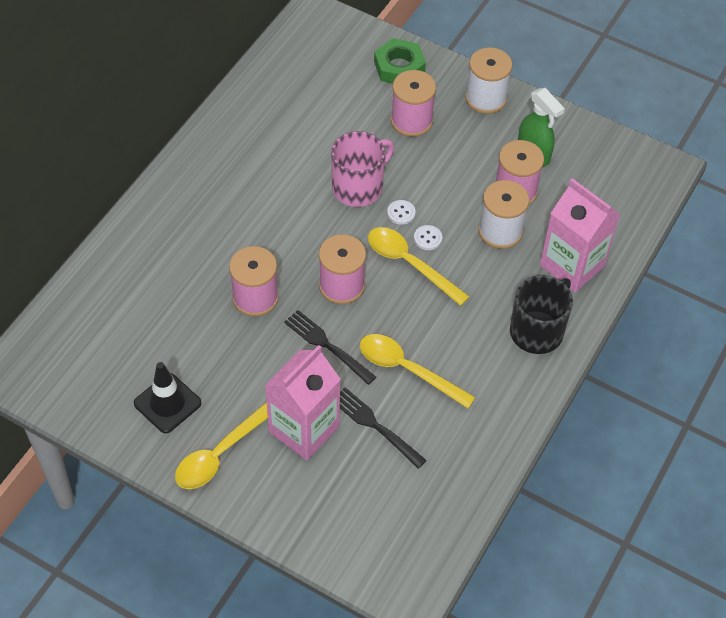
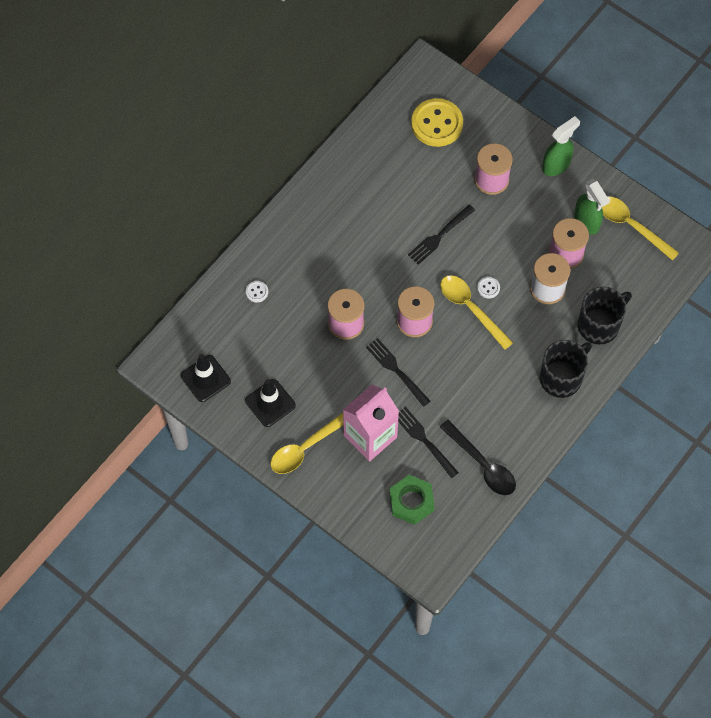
camera: 10 degrees right, 10 degrees up
pink mug [331,131,394,207] -> black fork [408,205,475,265]
yellow spoon [360,334,476,408] -> yellow spoon moved to [602,196,679,261]
green nut [374,38,426,84] -> green nut moved to [389,475,435,525]
white button [387,200,416,225] -> white button moved to [246,281,268,303]
white spool [465,47,513,114] -> green spray bottle [542,116,580,176]
pink carton [540,178,620,292] -> black mug [578,287,632,344]
none -> black traffic cone [181,354,231,402]
none -> yellow button [411,98,463,147]
none -> black spoon [440,420,516,495]

